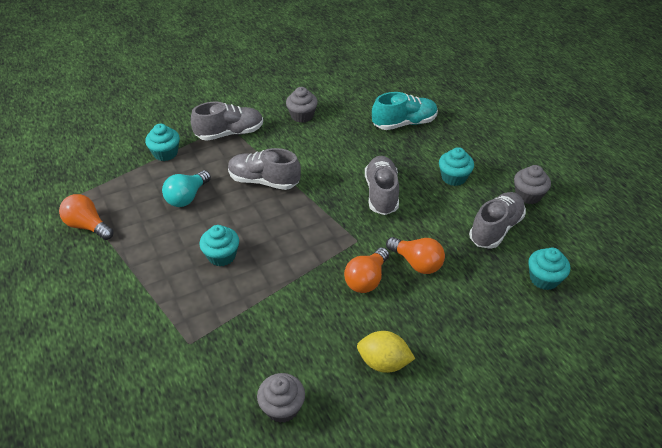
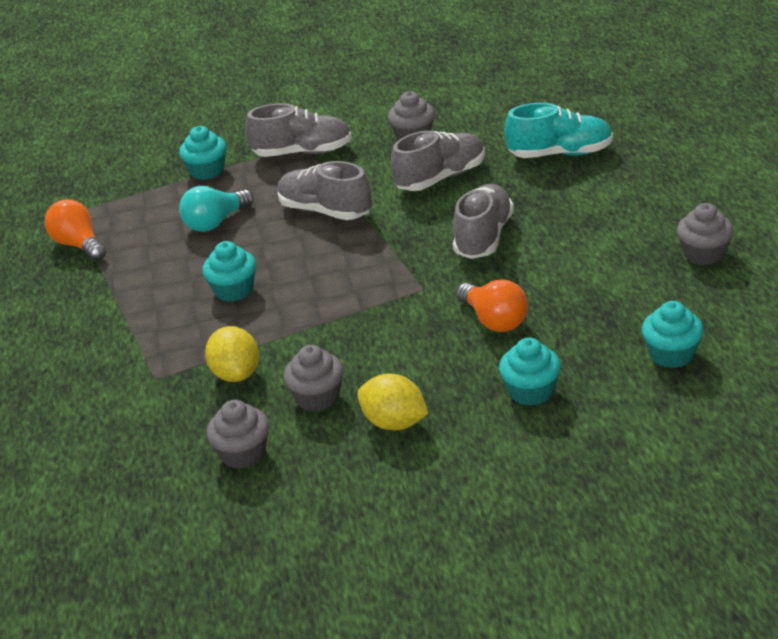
camera: 20 degrees right, 10 degrees down
orange light bulb [344,247,389,293] -> none
turquoise cupcake [439,147,474,186] -> turquoise cupcake moved to [499,337,561,406]
grey shoe [469,192,526,249] -> grey shoe moved to [391,131,485,191]
none -> yellow lemon [205,326,259,382]
none -> grey cupcake [284,345,344,412]

